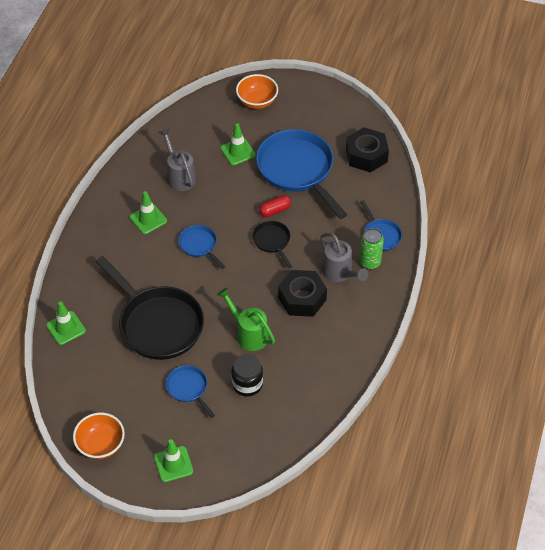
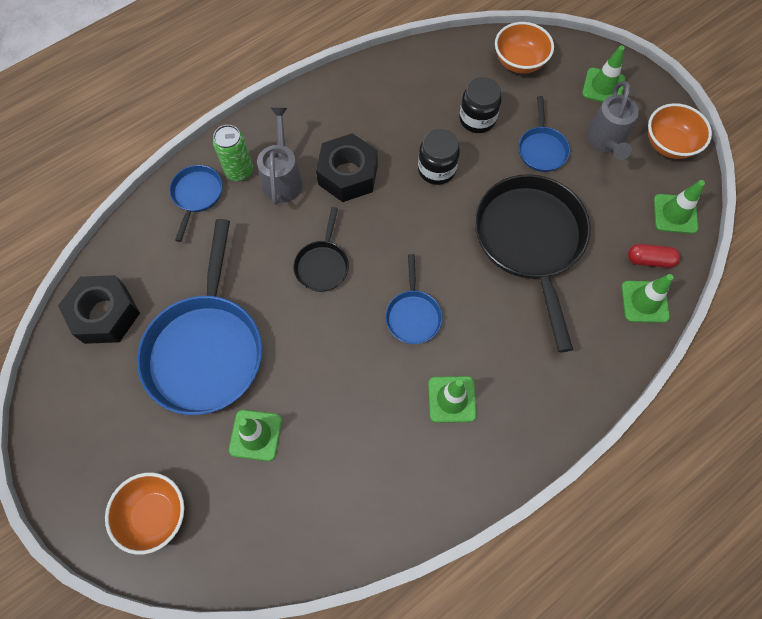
camera: 145 degrees left, 15 degrees up
grey watering can [159,128,196,191] -> grey watering can moved to [587,81,639,160]
green watering can [217,288,275,351] -> black jar [418,129,460,185]
red capsule [259,195,291,217] -> red capsule moved to [628,244,681,268]
none -> orange bowl [495,22,554,74]
none -> green traffic cone [654,180,705,234]

